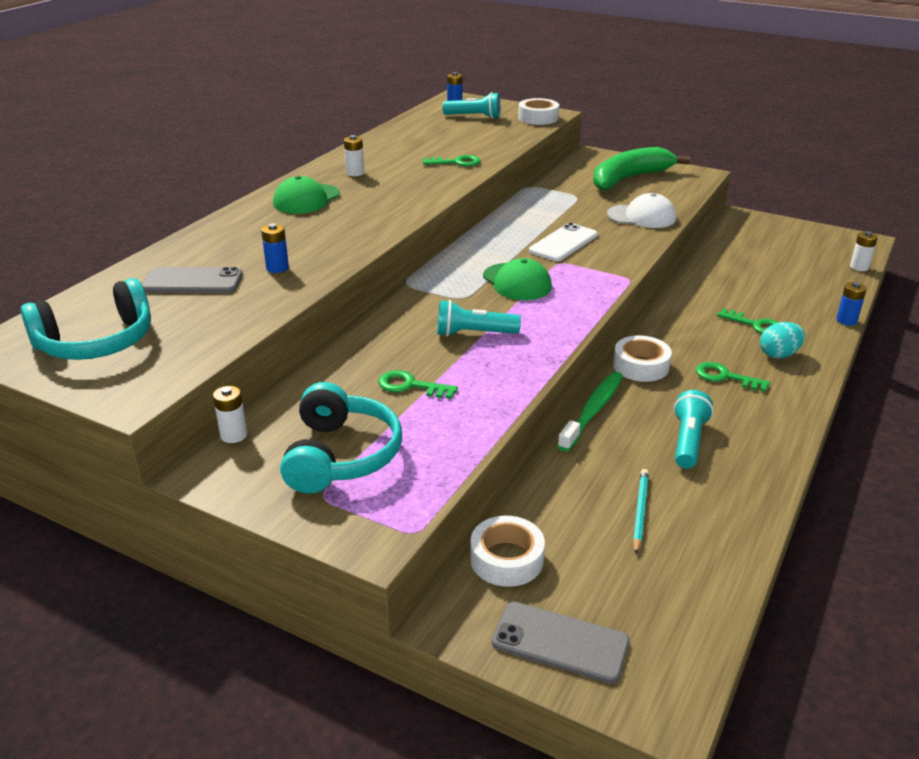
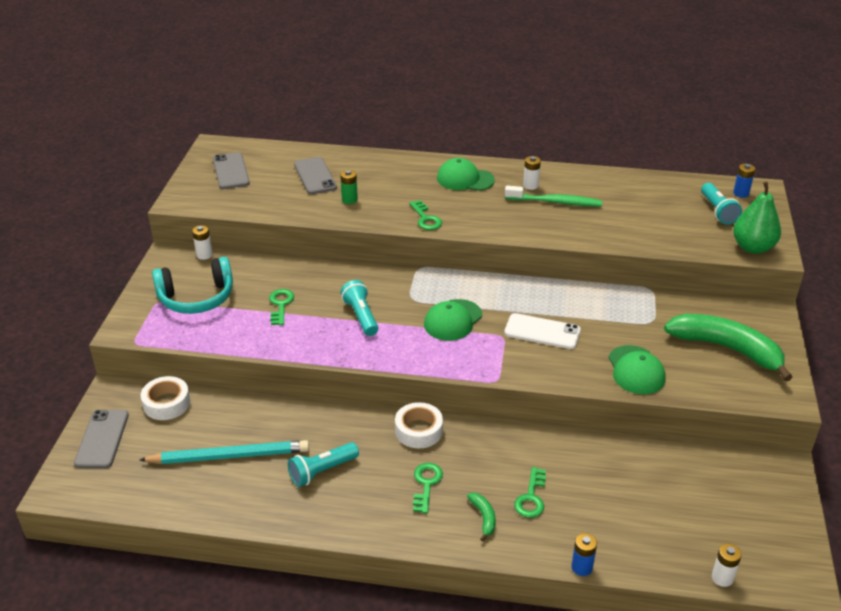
camera: 70 degrees right, 5 degrees up
turquoise headphones [20,278,151,360] -> grey phone [213,152,250,189]
blue battery [261,223,289,273] -> green battery [340,170,358,204]
green key [423,155,481,167] -> green key moved to [409,200,442,230]
white tape [518,98,559,125] -> green pear [733,181,781,254]
green toothbrush [558,372,623,452] -> green toothbrush moved to [505,186,602,207]
white cap [607,193,676,228] -> green cap [608,345,666,394]
turquoise pencil [633,469,649,554] -> turquoise pencil [139,440,309,464], size x1.88
turquoise flashlight [674,390,714,469] -> turquoise flashlight turned 150 degrees clockwise [288,442,359,487]
turquoise egg [760,322,805,359] -> green banana [467,493,496,541]

